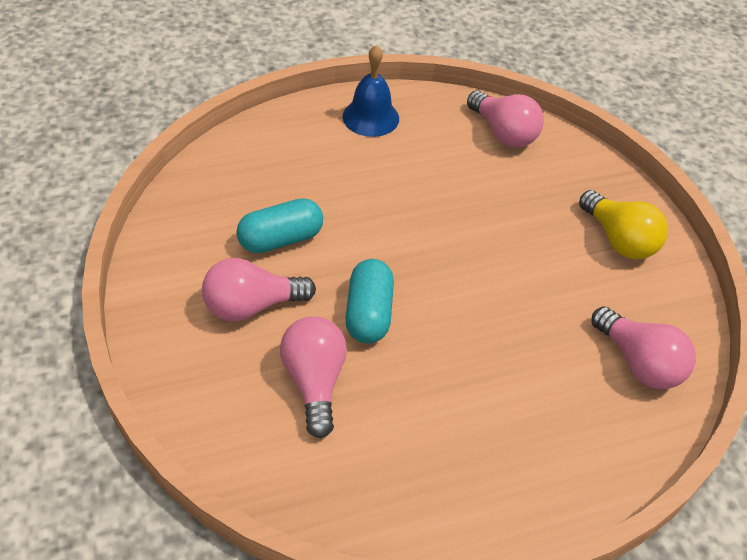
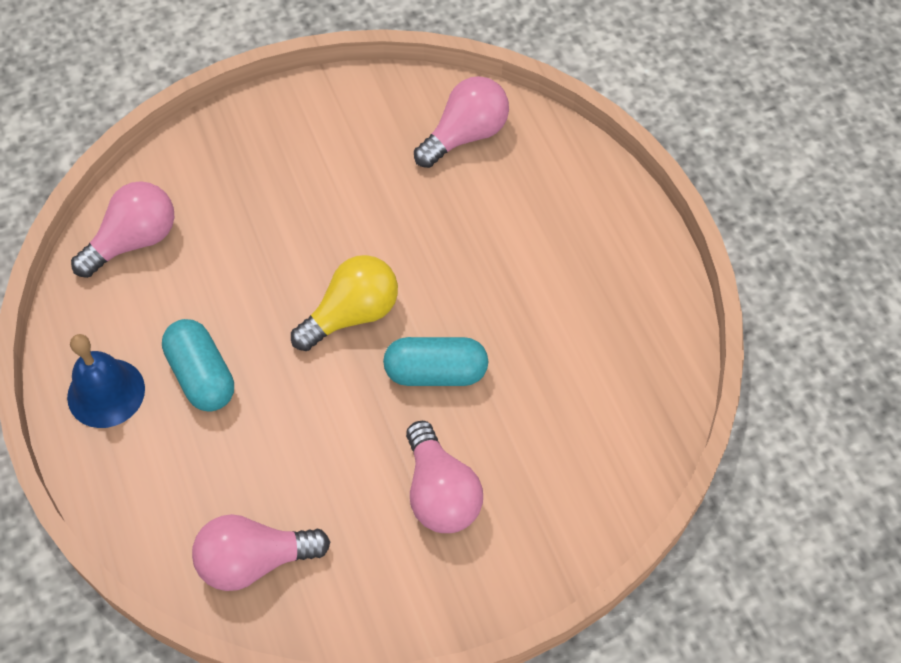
camera: 90 degrees left, 10 degrees up
turquoise capsule [236,198,323,253] -> turquoise capsule moved to [162,319,234,412]
pink light bulb [280,316,347,438] -> pink light bulb moved to [192,514,330,591]
yellow light bulb [579,190,668,260] -> yellow light bulb moved to [291,255,398,351]

